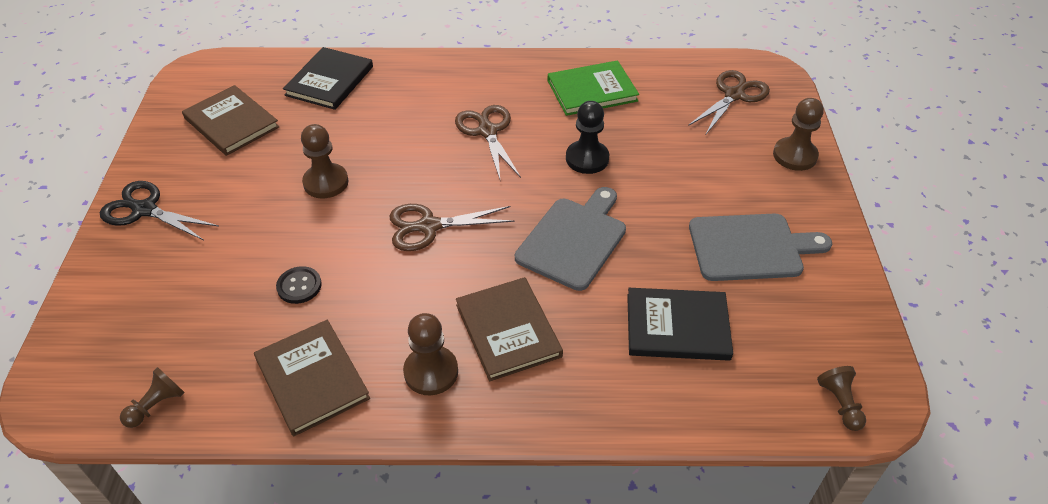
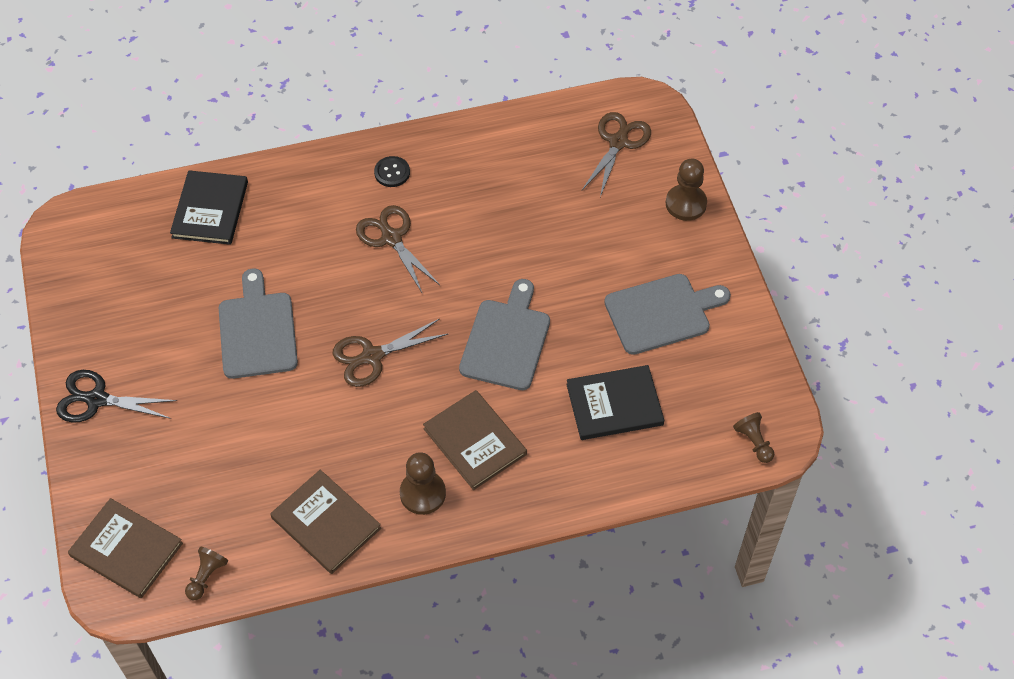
camera: 15 degrees left, 10 degrees up
brown book [182,85,279,156] -> brown book moved to [68,498,183,598]
black button [276,266,322,304] -> black button moved to [374,156,410,187]
brown pawn [301,124,349,198] -> grey cutting board [219,269,298,379]
green book [547,60,639,116] -> none
black pawn [566,101,609,174] -> none

